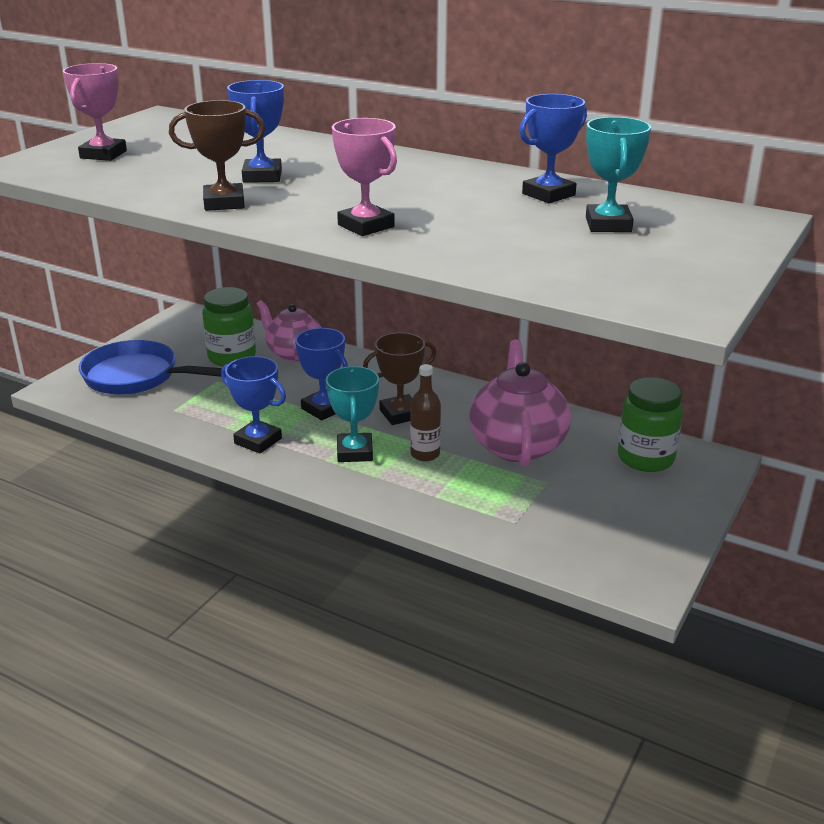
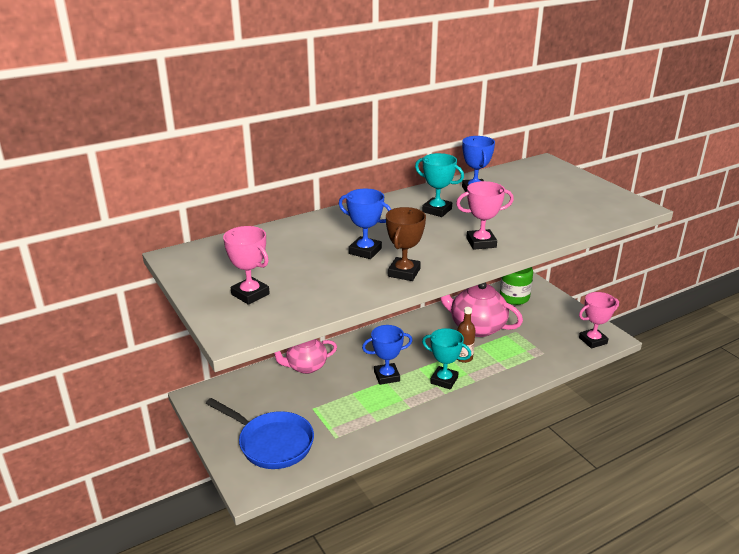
camera: 60 degrees left, 0 degrees up
blue pan [79,340,222,395] -> blue pan turned 105 degrees counterclockwise [206,398,314,469]
green jar [202,287,256,367] -> none
blue trophy [221,356,286,454] -> none
brown trophy [363,332,437,425] -> none
turquoise trophy [586,117,651,232] -> turquoise trophy moved to [415,153,464,217]
none -> pink trophy [579,292,619,348]

